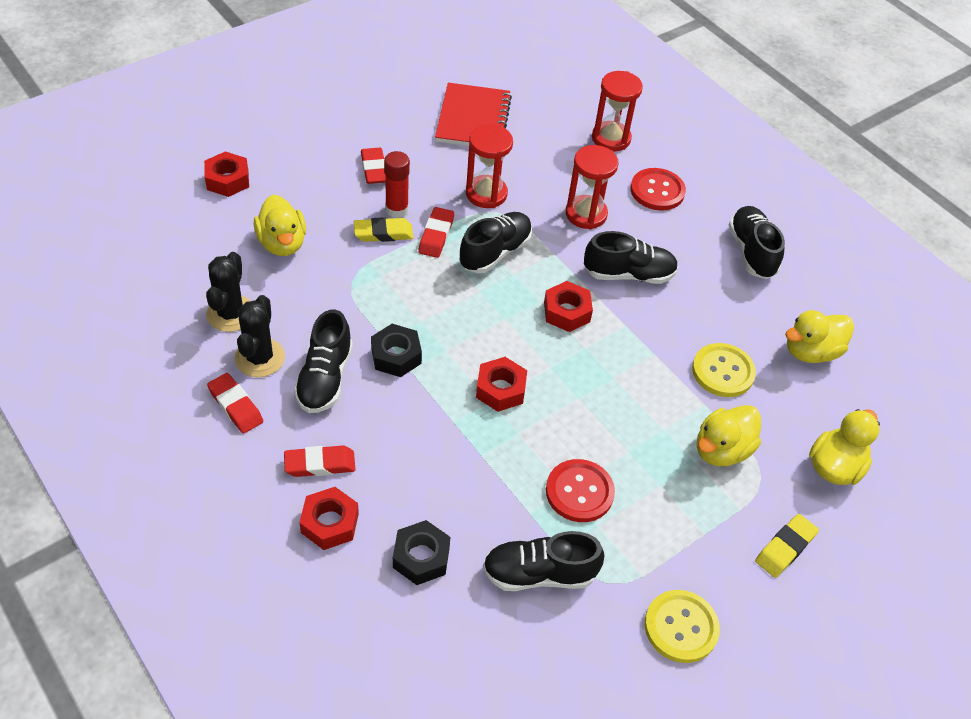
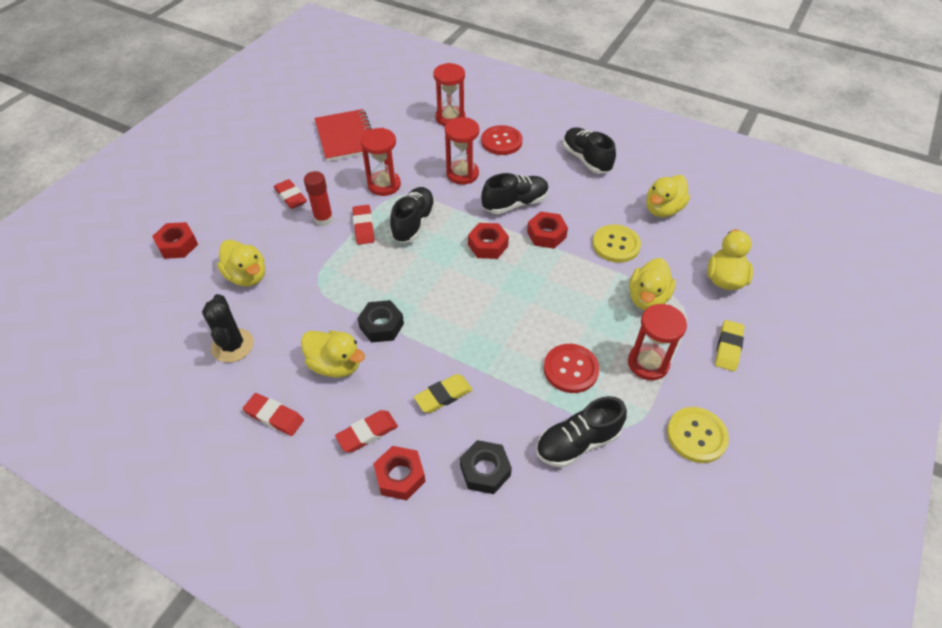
camera: 20 degrees left, 0 degrees up
black cactus [234,295,285,377] -> none
black shoe [294,310,353,413] -> yellow duck [301,330,365,378]
yellow eraser [354,217,413,242] -> yellow eraser moved to [414,374,472,413]
red nut [476,357,527,412] -> red nut moved to [527,211,568,249]
none -> red hourglass [628,304,687,380]

